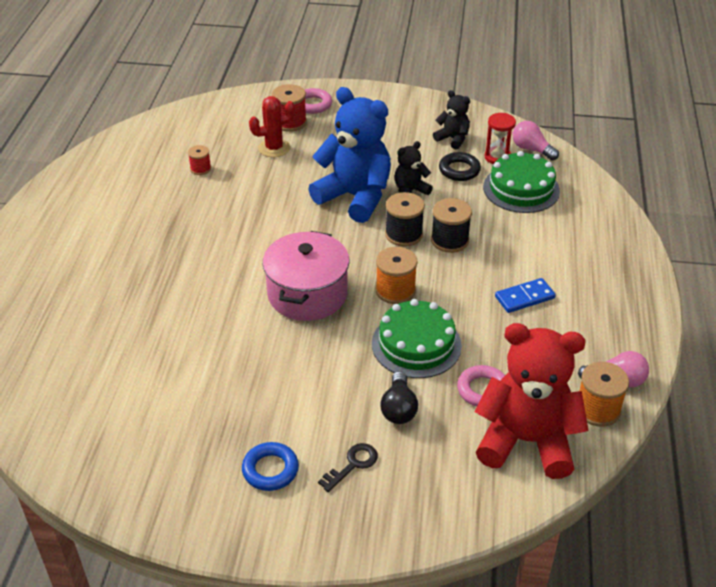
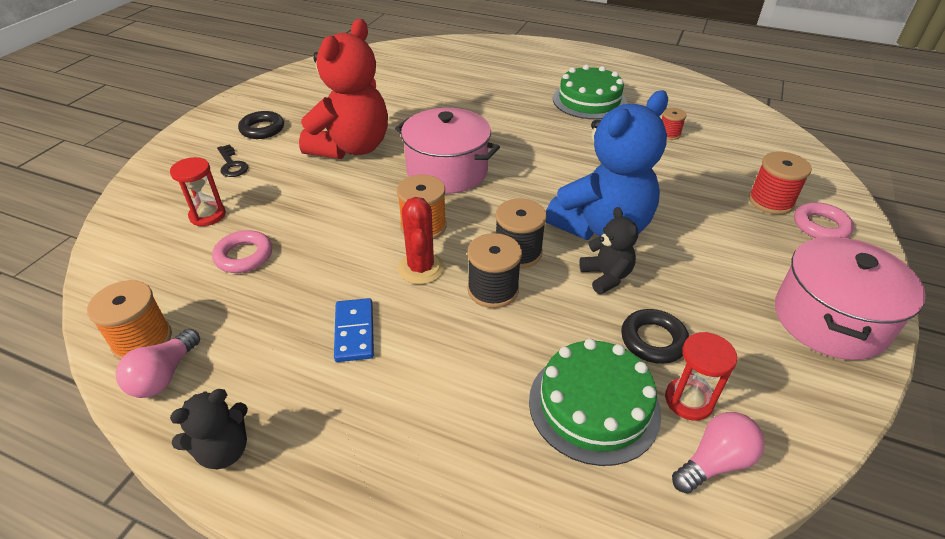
camera: 105 degrees right, 0 degrees up
blue ring [242,442,299,491] -> black ring [238,111,284,139]
red cactus [249,96,295,157] -> red cactus moved to [398,197,444,284]
green cake [372,299,462,378] -> green cake moved to [553,65,627,119]
black light bulb [380,371,418,424] -> none
black teddy bear [433,90,470,150] -> black teddy bear moved to [170,389,248,469]
red teddy bear [475,323,589,479] -> red teddy bear moved to [299,19,388,159]
none -> red hourglass [170,157,226,226]
none -> pink pot [775,237,926,360]

